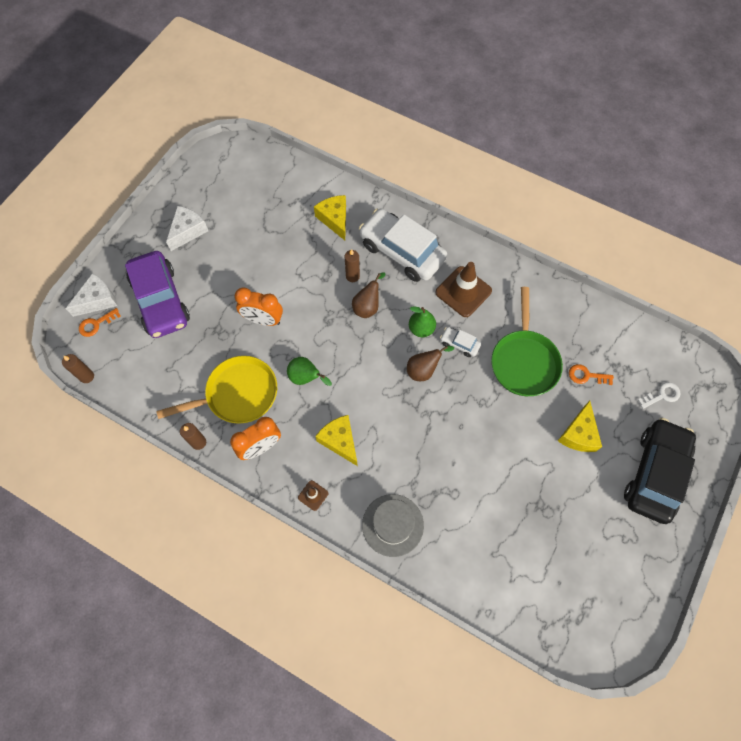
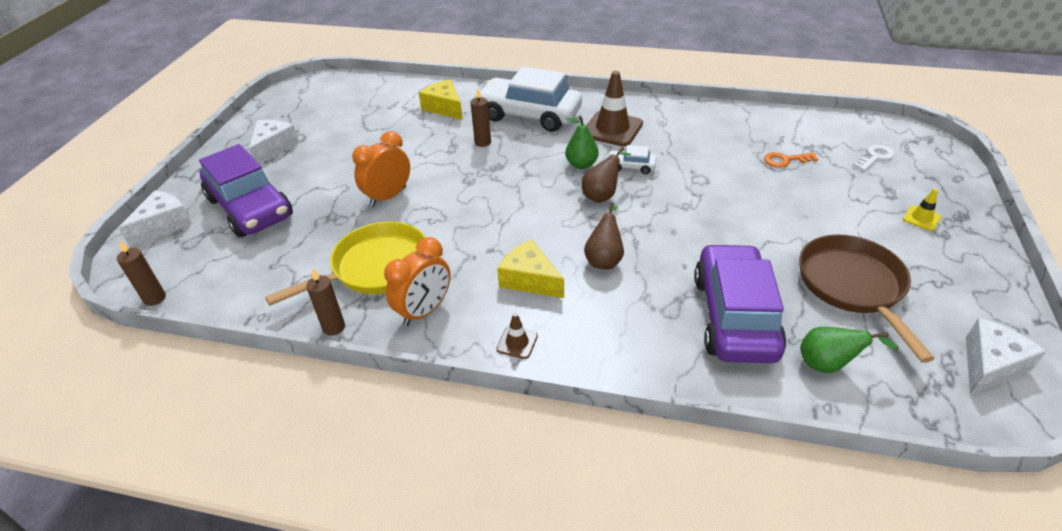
camera: 15 degrees left, 25 degrees down
orange key [79,308,121,337] -> none
orange clock [235,288,283,326] -> orange clock turned 135 degrees clockwise [352,131,410,207]
green pear [287,357,332,386] -> green pear moved to [800,327,899,373]
brown pear [352,272,386,318] -> brown pear moved to [584,202,624,269]
grey hat [362,494,424,557] -> none
green pan [491,287,563,396] -> none
yellow cheese [558,401,602,452] -> none
black car [624,418,696,524] -> yellow traffic cone [903,189,941,231]
none -> purple car [694,243,786,363]
none -> brown pan [799,235,935,363]
none -> white cheese [966,318,1047,394]

